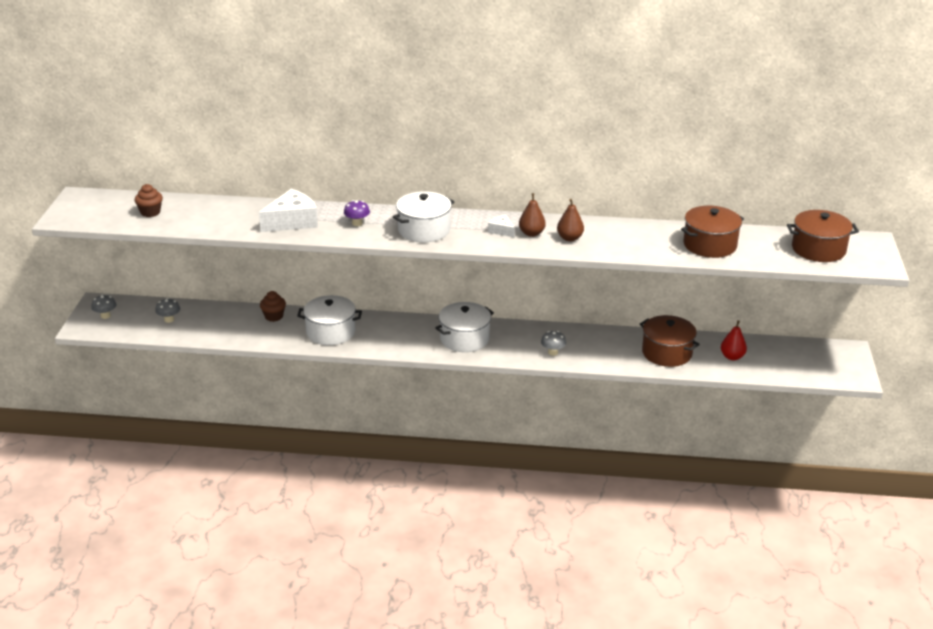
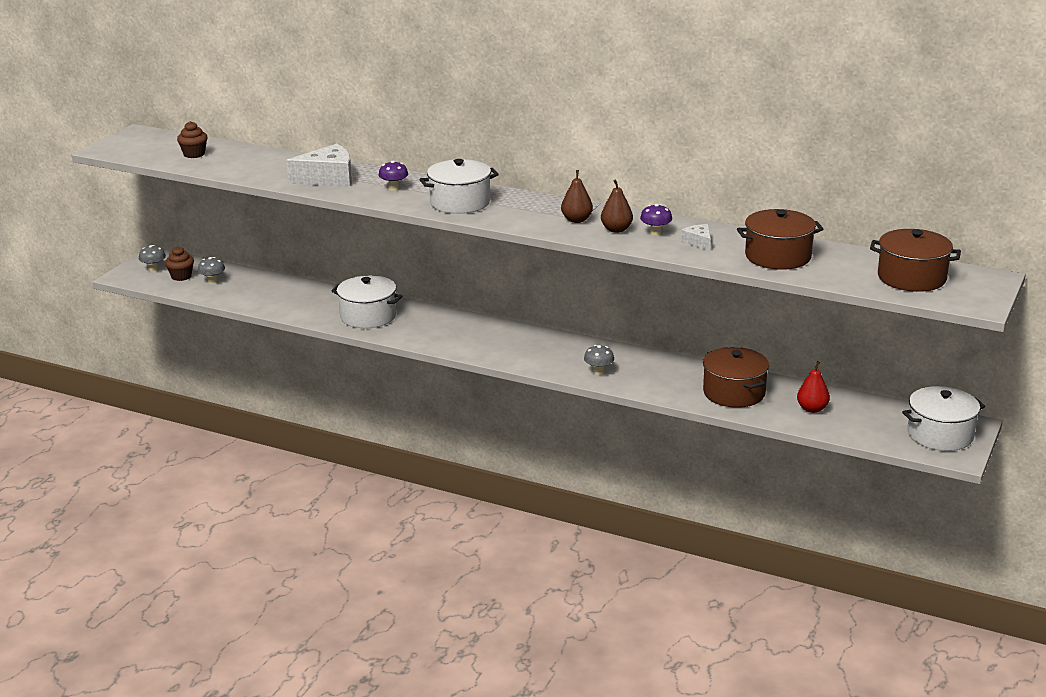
camera: 20 degrees right, 5 degrees down
brown cupcake [260,291,286,322] -> brown cupcake moved to [165,246,194,281]
white pot [435,302,494,352] -> white pot moved to [902,386,985,451]
white cheese [488,215,515,238] -> white cheese moved to [681,224,711,251]
none -> purple mushroom [640,204,672,236]

